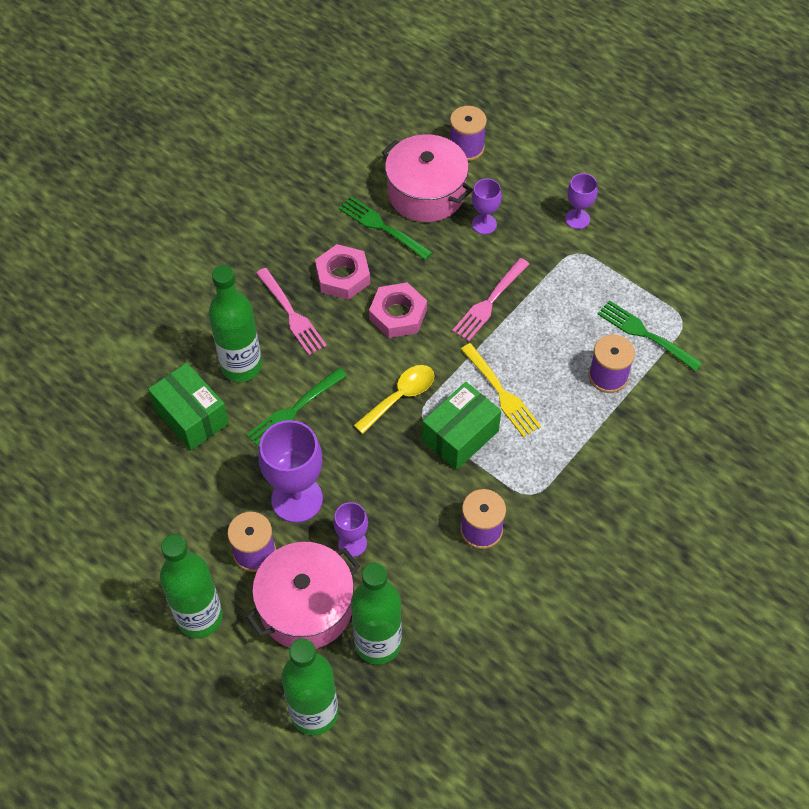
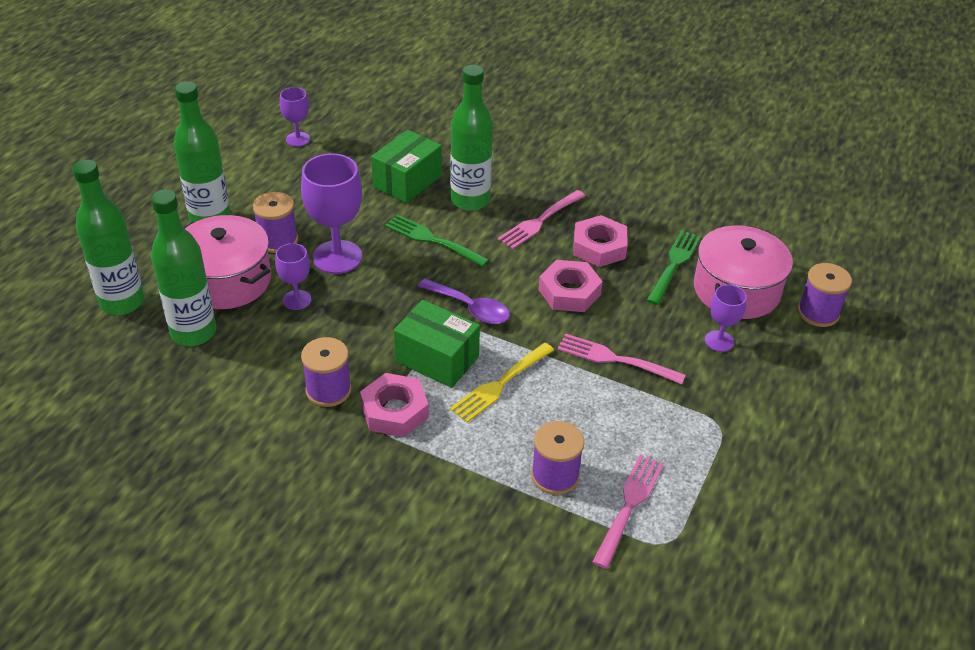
camera: 75 degrees right, 15 degrees down
yellow spoon [354,365,434,434] -> purple spoon [418,278,510,324]
purple goblet [565,173,598,229] -> purple goblet moved to [280,87,310,147]
green fork [598,300,702,371] -> pink fork [592,454,664,569]
none -> pink nut [360,373,429,437]

